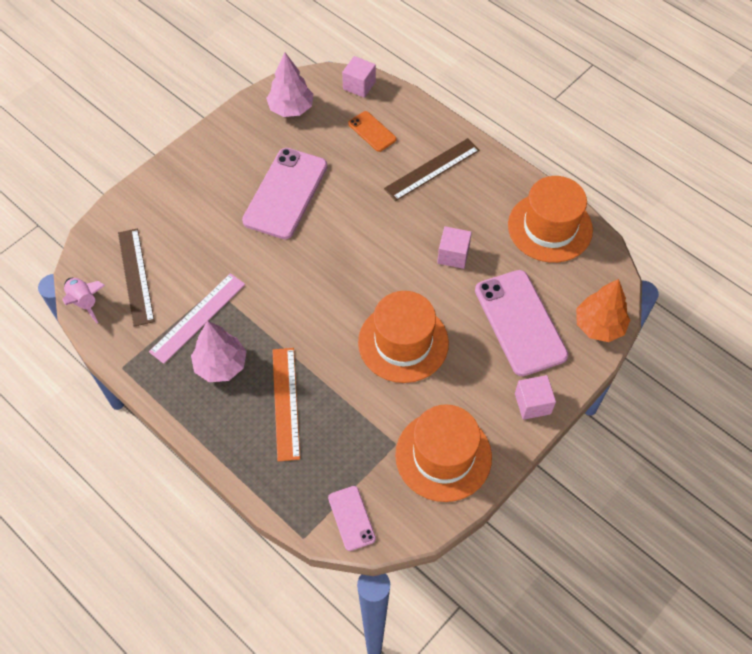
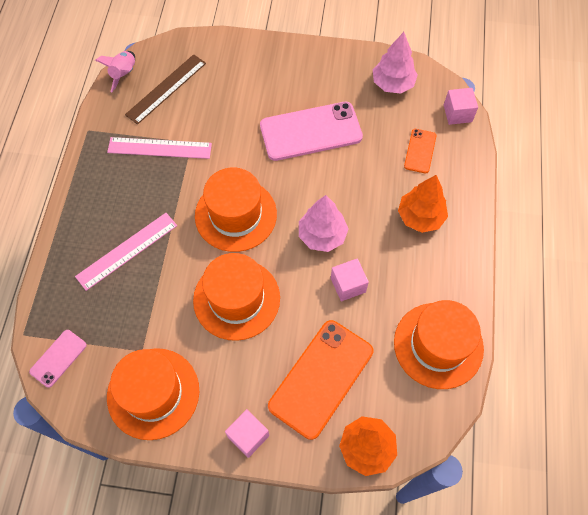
camera: 55 degrees right, 5 degrees up
pink tree [191,321,247,382] -> pink tree moved to [299,195,349,252]
orange ruler [272,348,300,461] -> pink ruler [75,213,177,291]
brown ruler [384,138,479,201] -> orange tree [398,175,448,233]
pink phone [475,270,568,376] -> orange phone [268,320,373,440]
none -> orange hat [195,168,277,252]

